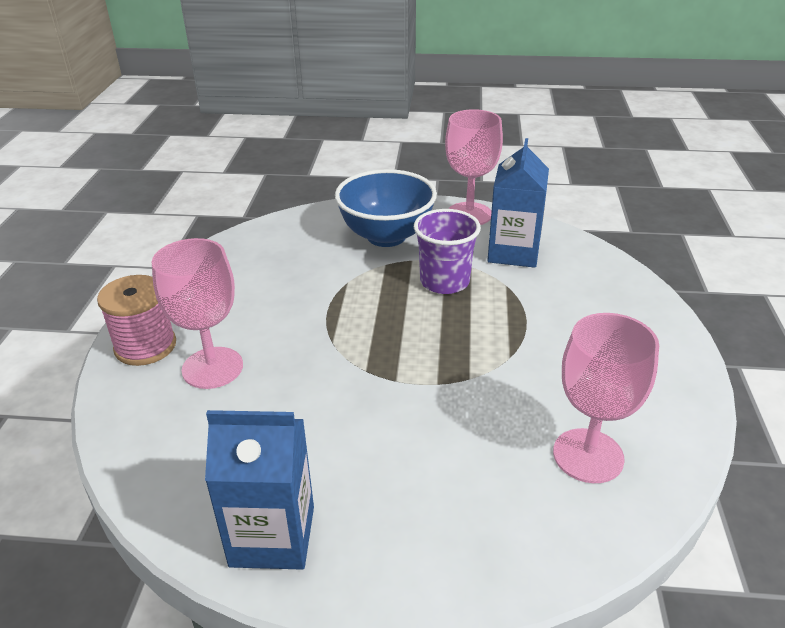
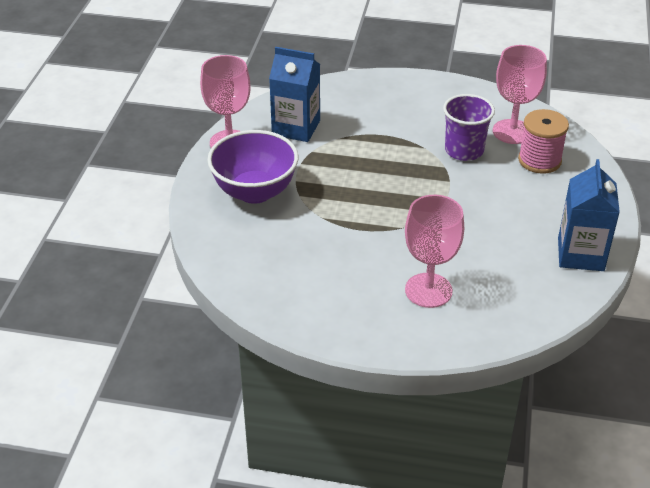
camera: 85 degrees left, 5 degrees up
pink spool [97,275,176,366] -> pink spool moved to [518,109,569,174]
blue bowl [335,169,437,247] -> purple bowl [207,130,299,204]
purple cup [414,209,481,294] -> purple cup moved to [443,94,495,161]

